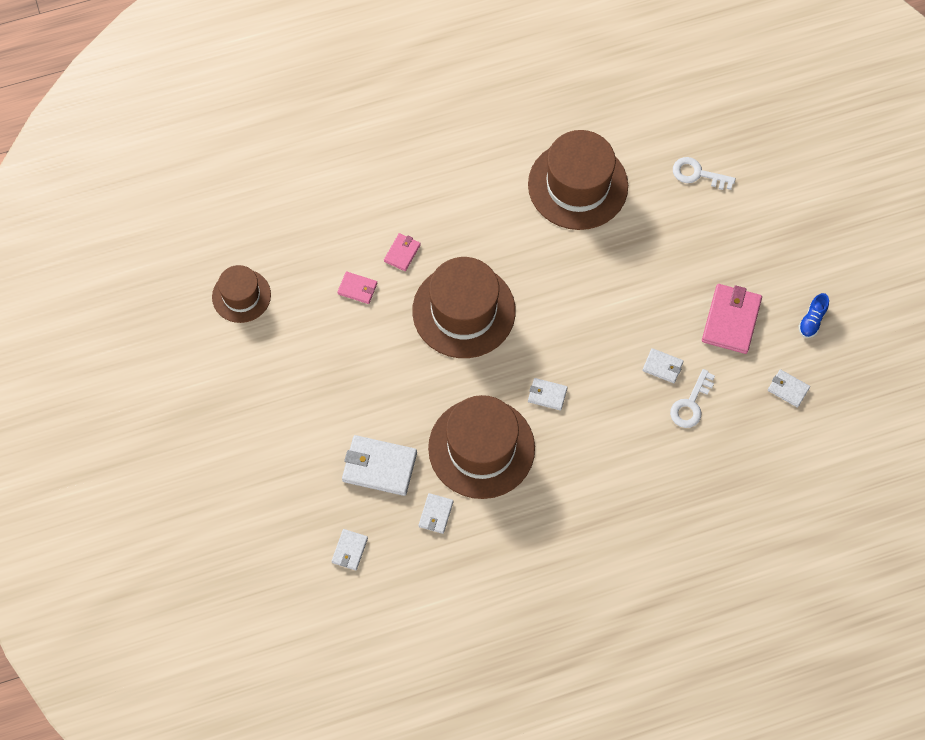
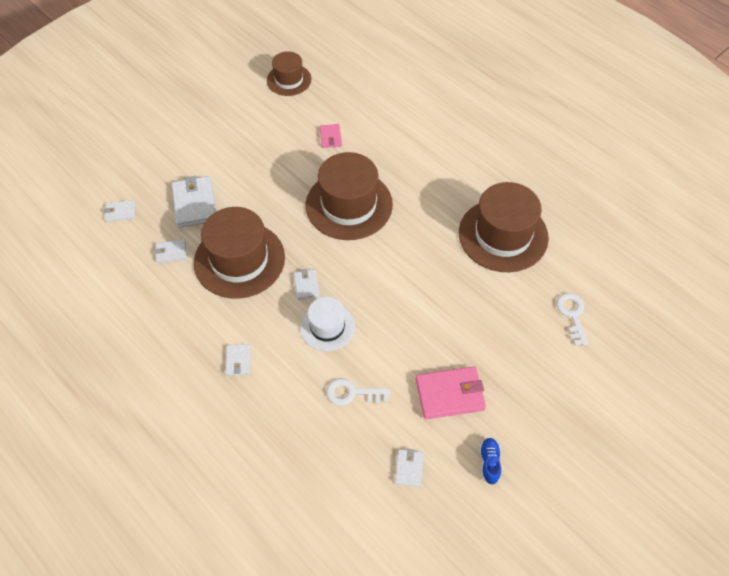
camera: 65 degrees right, 10 degrees down
pink wallet [384,233,421,271] -> none
white wallet [642,348,684,383] -> white wallet moved to [225,344,251,376]
blue shoe [799,293,829,338] -> blue shoe turned 90 degrees clockwise [480,438,501,484]
none -> white hat [300,297,355,351]

